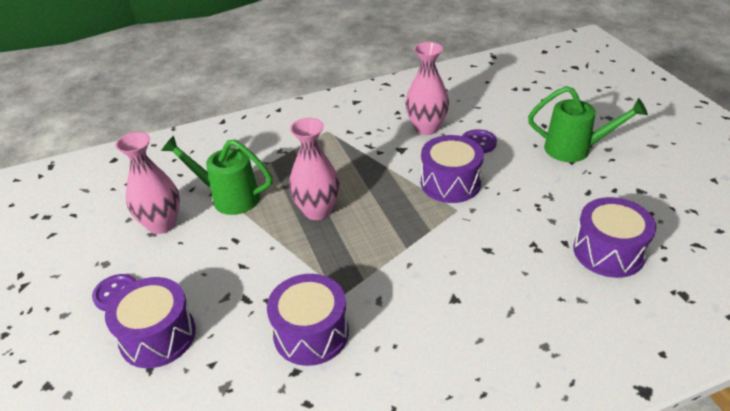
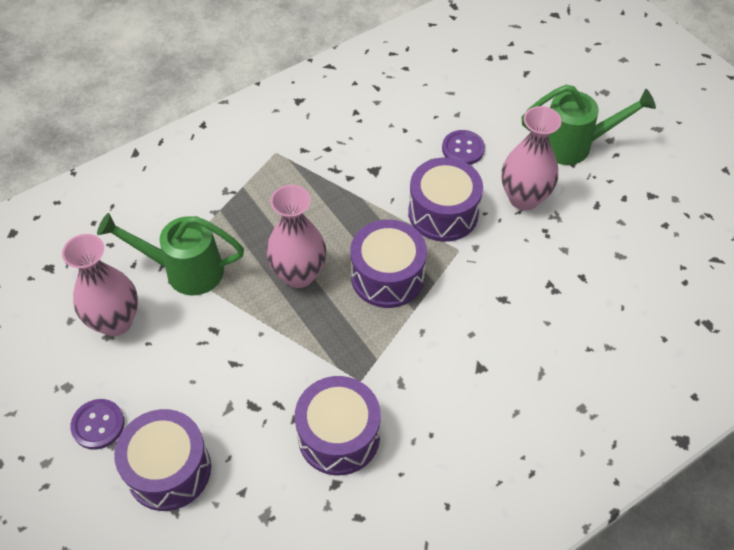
camera: 15 degrees left, 15 degrees up
pink vase [405,42,449,135] -> pink vase moved to [501,106,562,210]
purple drum [573,197,656,278] -> purple drum moved to [350,219,427,308]

